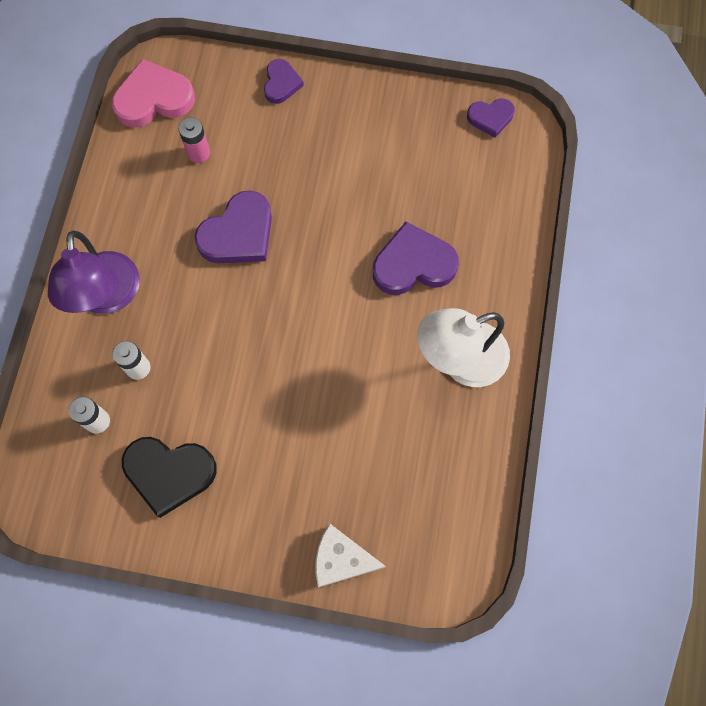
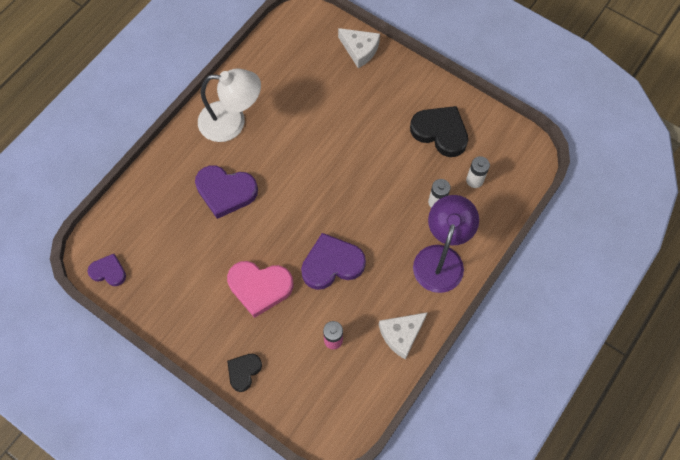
camera: 155 degrees left, 5 degrees down
pink heart [112,59,195,128] -> pink heart moved to [227,261,293,318]
purple heart [264,59,304,104] -> black heart [227,354,262,392]
none -> white cheese [379,312,428,359]

